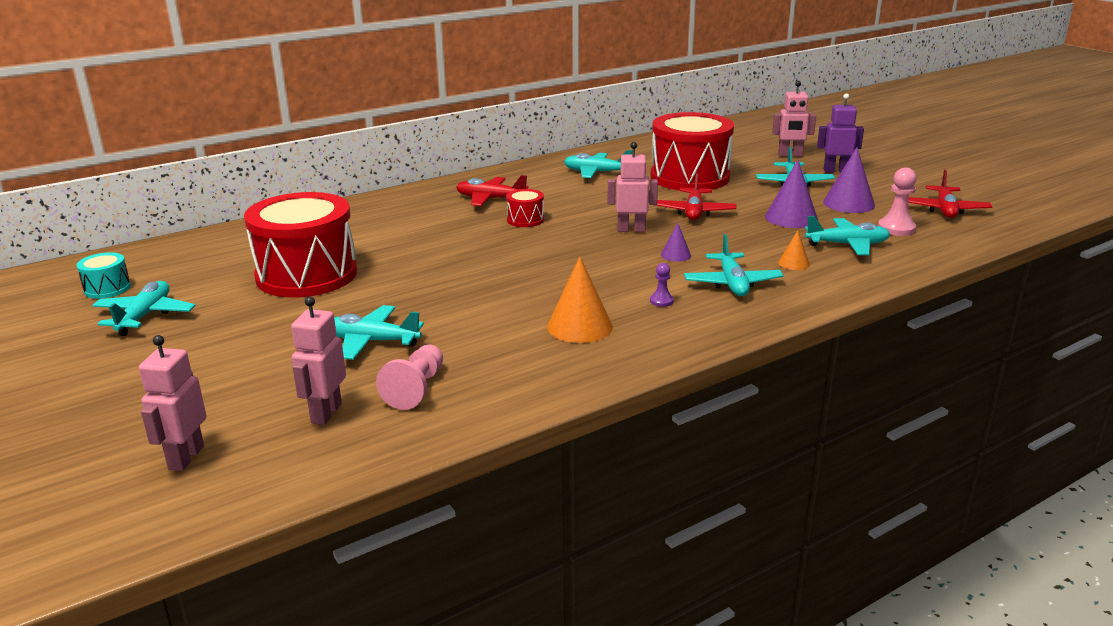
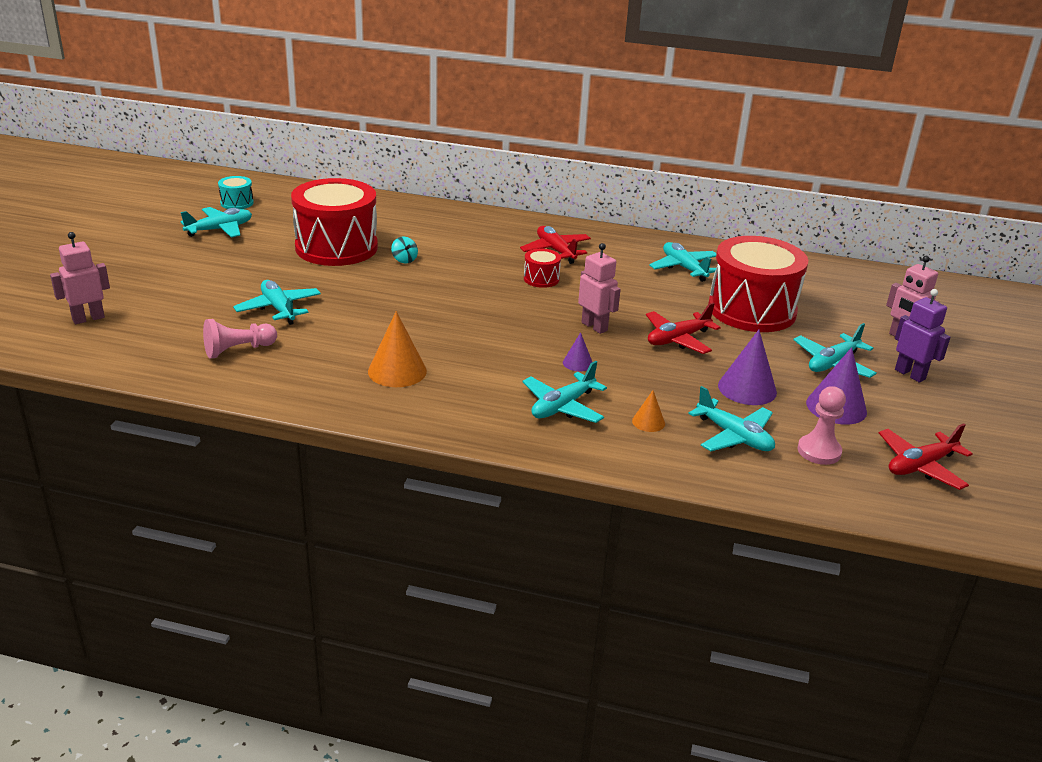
camera: 45 degrees right, 5 degrees up
pink robot [291,297,346,425] -> none
purple pawn [650,263,674,307] -> none
none -> turquoise spinning top [391,237,418,263]

